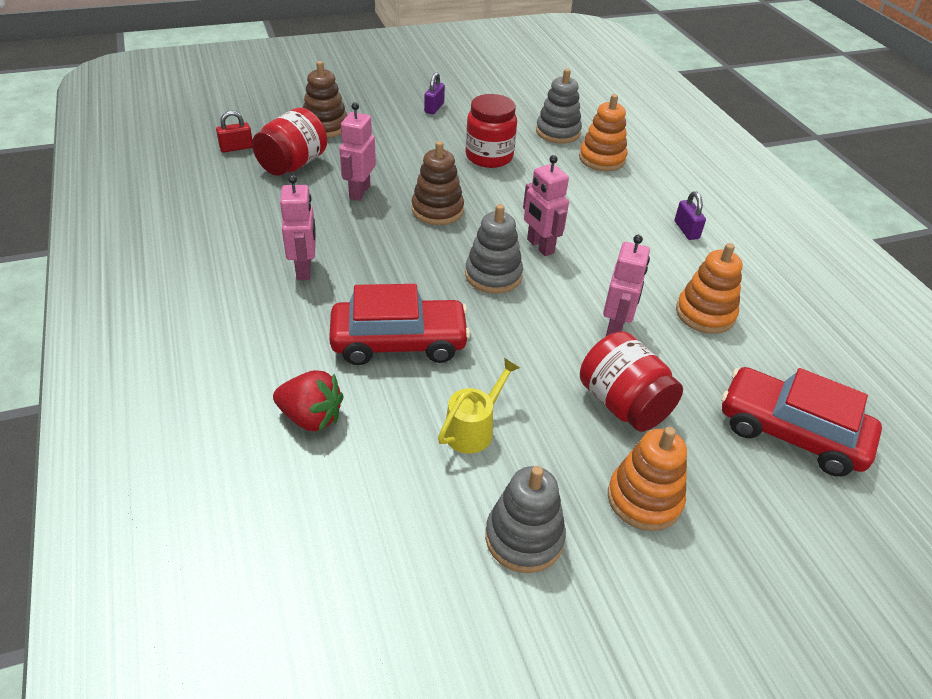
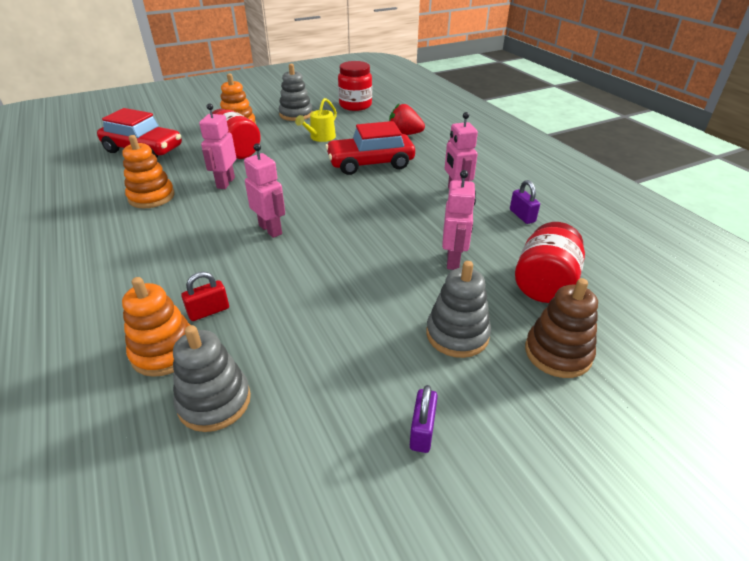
camera: 175 degrees right, 5 degrees down
red padlock [216,111,252,152] -> red padlock moved to [181,272,229,321]
brown stacking toy [412,141,464,225] -> none
red jar [465,94,517,168] -> red jar moved to [338,61,372,111]
grey stacking toy [465,204,523,294] -> grey stacking toy moved to [426,261,491,358]
purple padlock [675,191,706,240] -> purple padlock moved to [510,180,540,224]

